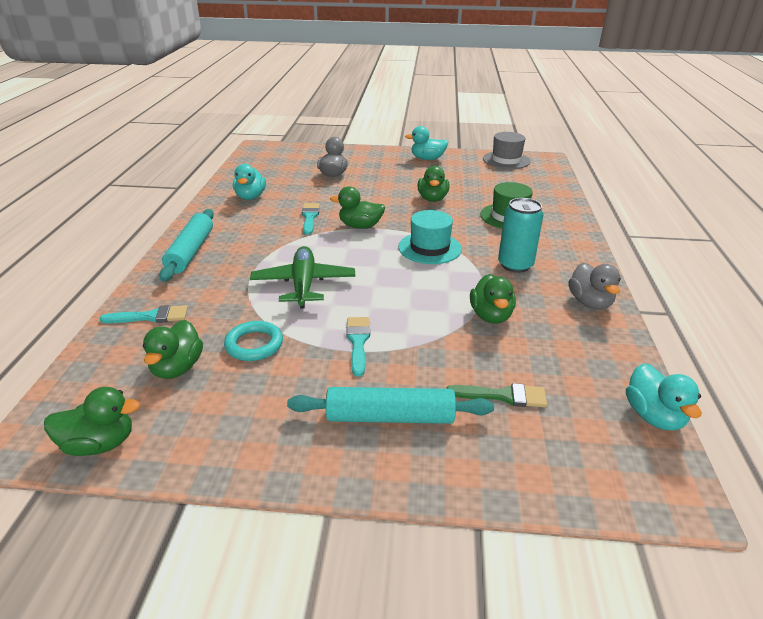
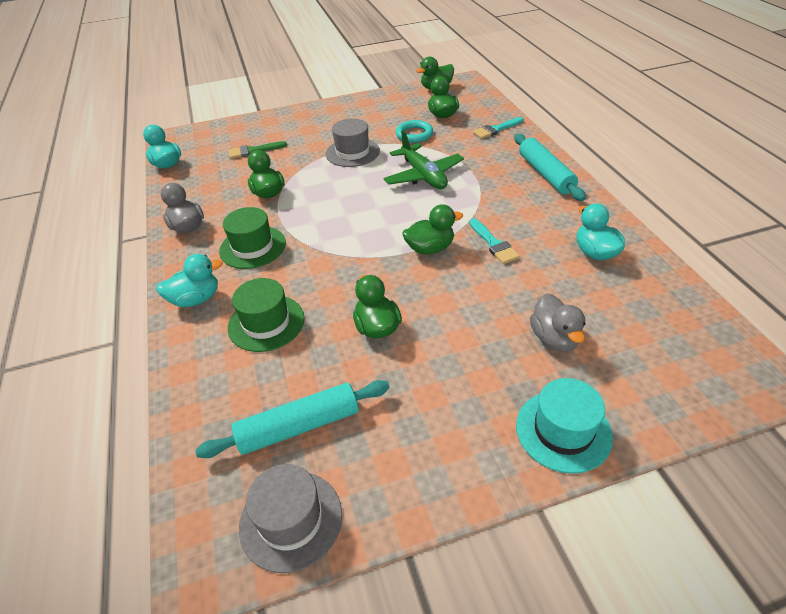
camera: 160 degrees right, 10 degrees up
turquoise rolling pin [287,387,494,424] -> turquoise rolling pin moved to [195,380,390,458]
turquoise brush [346,317,370,377] -> grey hat [325,118,380,167]
turquoise hat [398,210,462,264] -> turquoise hat moved to [516,378,613,474]
turquoise duck [405,126,448,160] -> turquoise duck moved to [156,254,223,307]
turquoise can [498,198,544,273] -> green hat [219,207,286,269]

